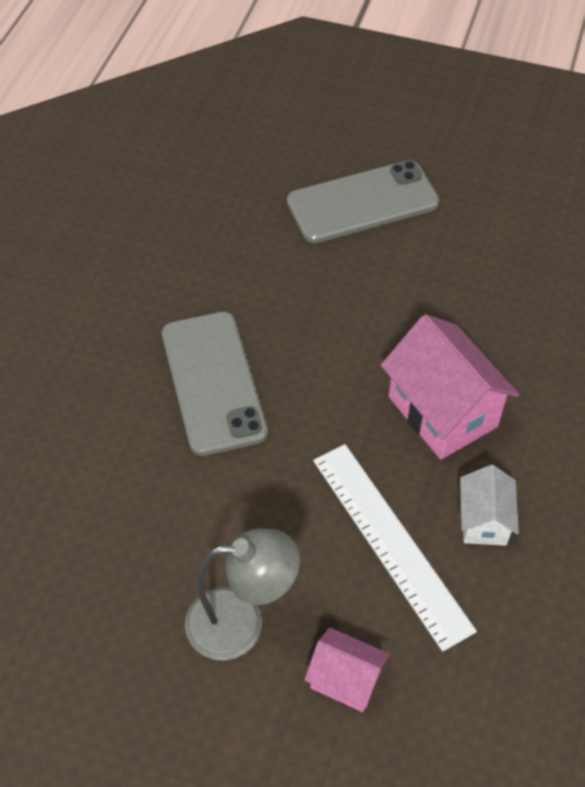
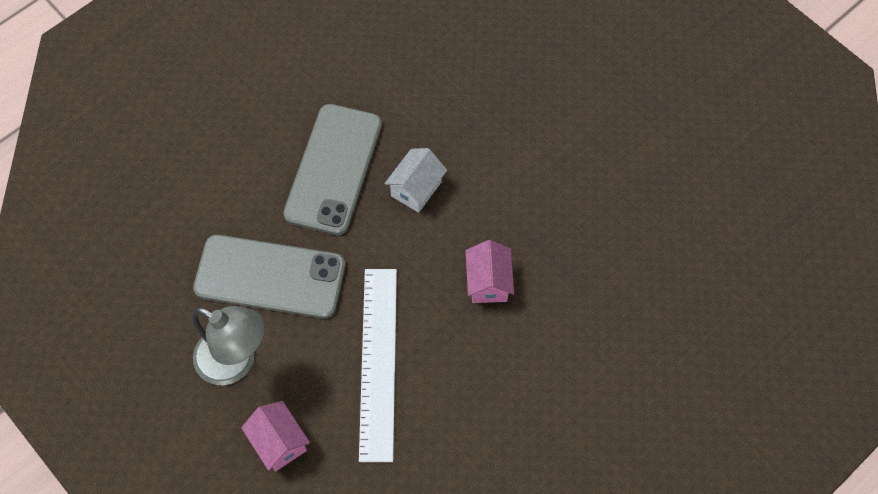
camera: 30 degrees right, 10 degrees up
grey phone [287,160,439,243] -> grey phone moved to [193,235,346,319]
pink house [381,314,519,460] -> pink house [465,240,514,303], size x0.56
white house [460,465,519,546] -> white house moved to [384,148,447,213]

